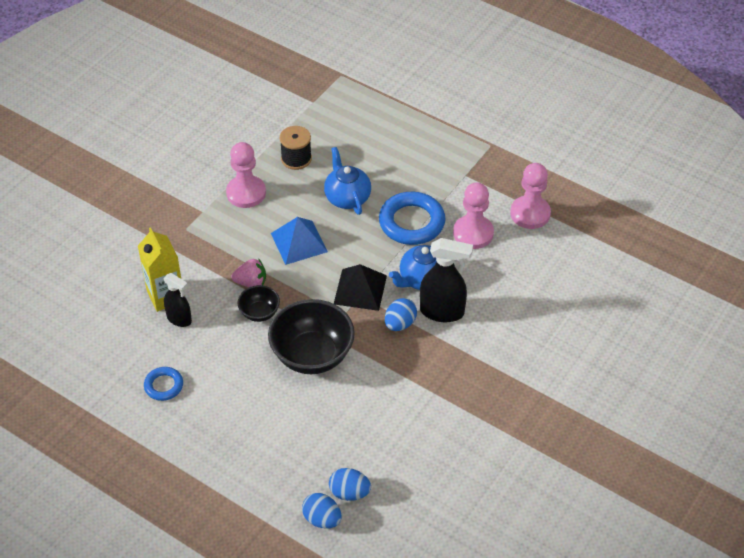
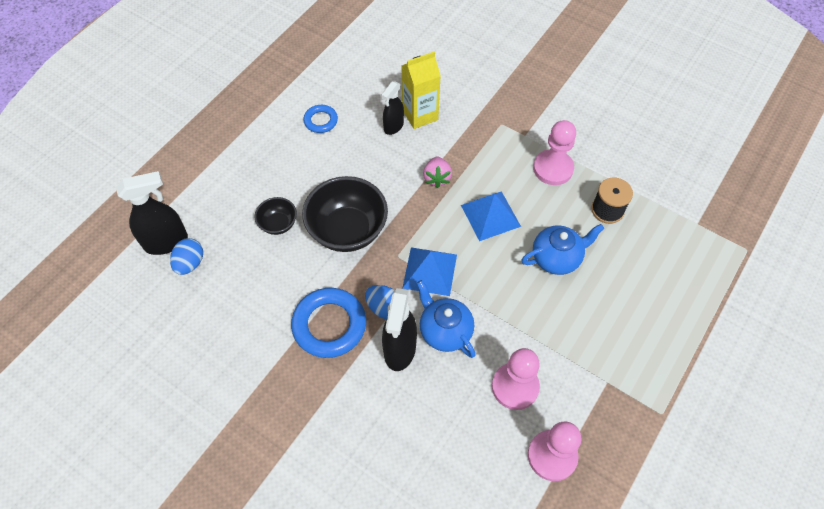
camera: 90 degrees right, 10 degrees up
black bowl [237,285,280,322] -> black bowl moved to [255,197,297,235]
blue egg [302,493,342,529] -> black spray bottle [116,171,188,255]
black pyramid [334,264,387,311] -> blue pyramid [402,247,457,296]
blue ring [379,192,445,245] -> blue ring moved to [291,288,366,358]

